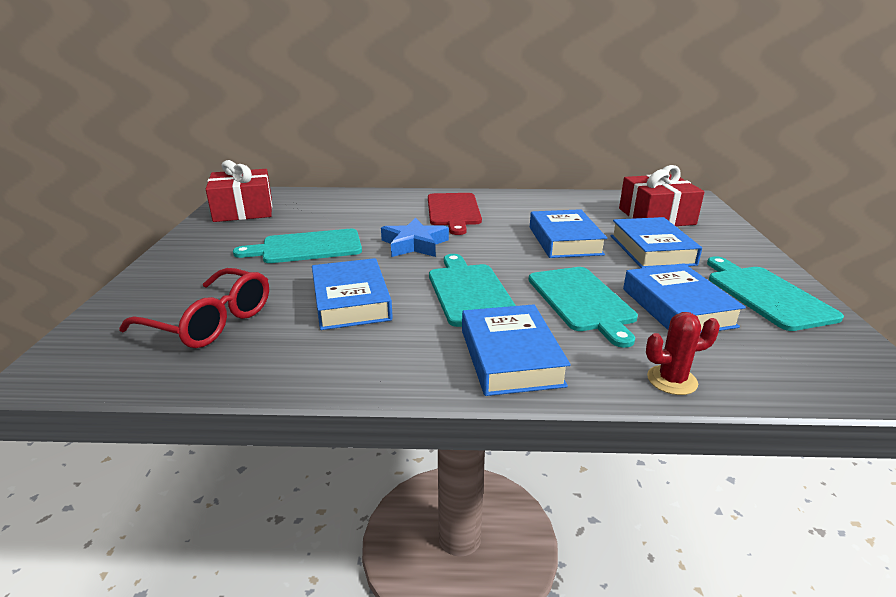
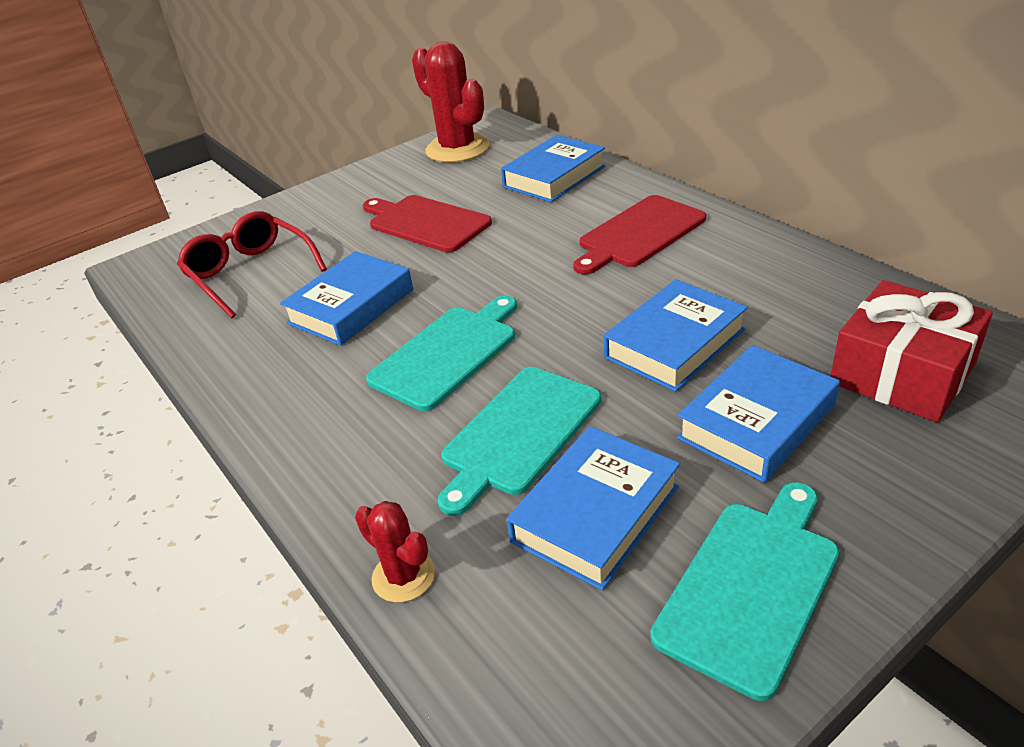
camera: 55 degrees right, 10 degrees up
red glasses [119,268,269,348] -> red glasses turned 150 degrees clockwise [177,211,327,318]
red gift [206,160,272,222] -> red cactus [412,42,489,163]
turquoise cutting board [233,229,362,263] -> red cutting board [363,195,492,252]
blue star [381,218,449,257] -> none
blue book [462,304,571,396] -> blue book moved to [501,135,605,202]

